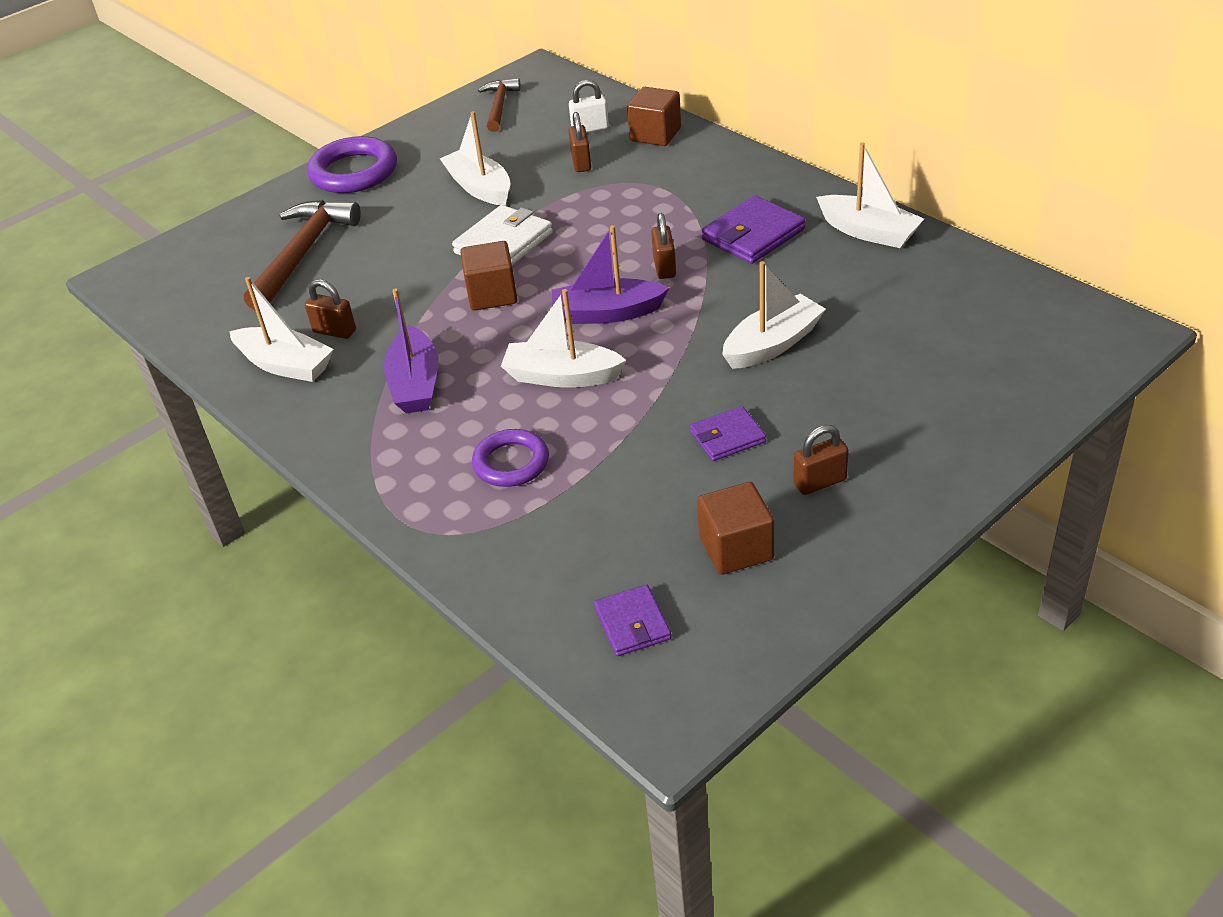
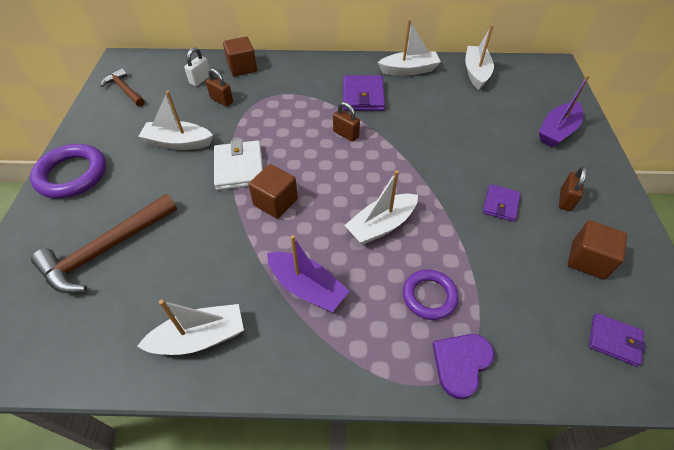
camera: 50 degrees left, 10 degrees up
brown hammer [244,200,361,311] -> brown hammer turned 105 degrees counterclockwise [31,194,177,293]
brown padlock [305,279,356,339] -> none
purple boat [552,225,669,324] -> purple boat moved to [539,75,590,147]
white boat [722,261,826,369] -> white boat moved to [465,25,494,90]
none -> purple heart [433,334,495,399]

